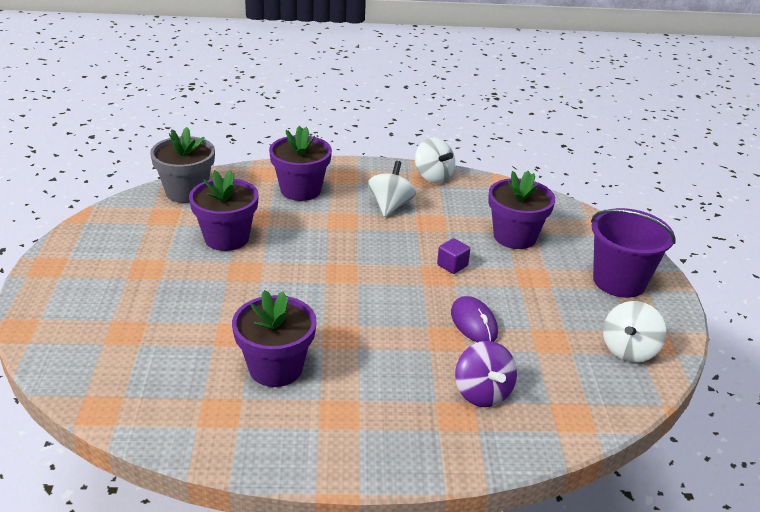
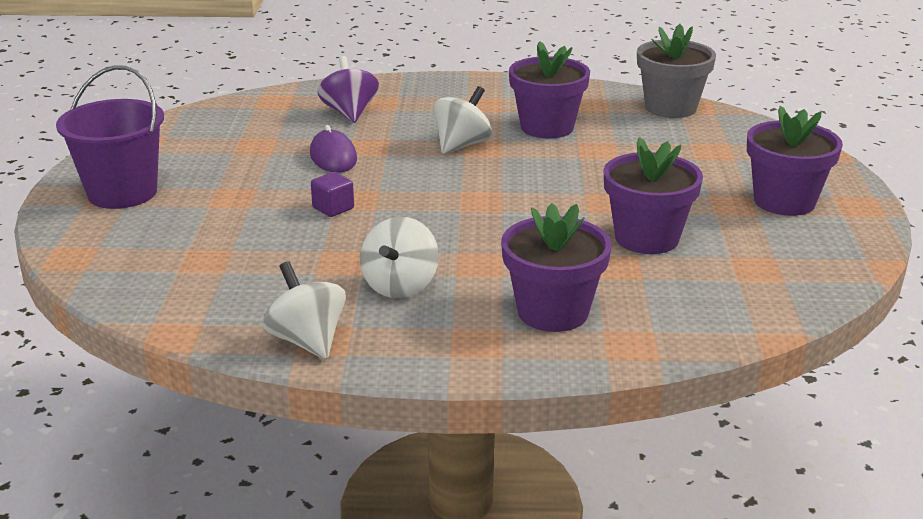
camera: 175 degrees left, 5 degrees down
grey flower pot [150,127,215,203] -> grey flower pot moved to [637,24,716,118]
purple flower pot [488,171,555,249] -> purple flower pot moved to [747,106,843,216]
white spinning top [603,301,666,363] -> white spinning top moved to [433,86,492,154]

